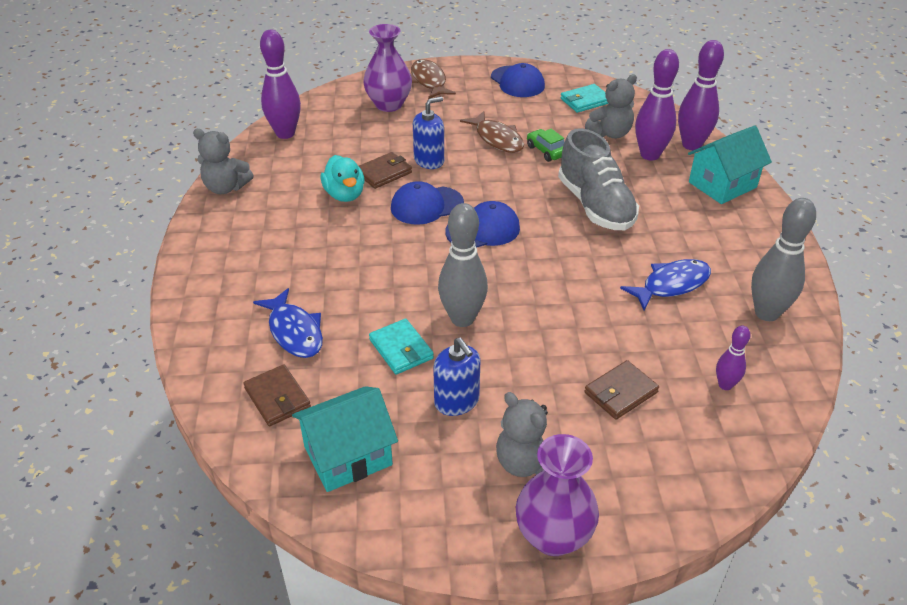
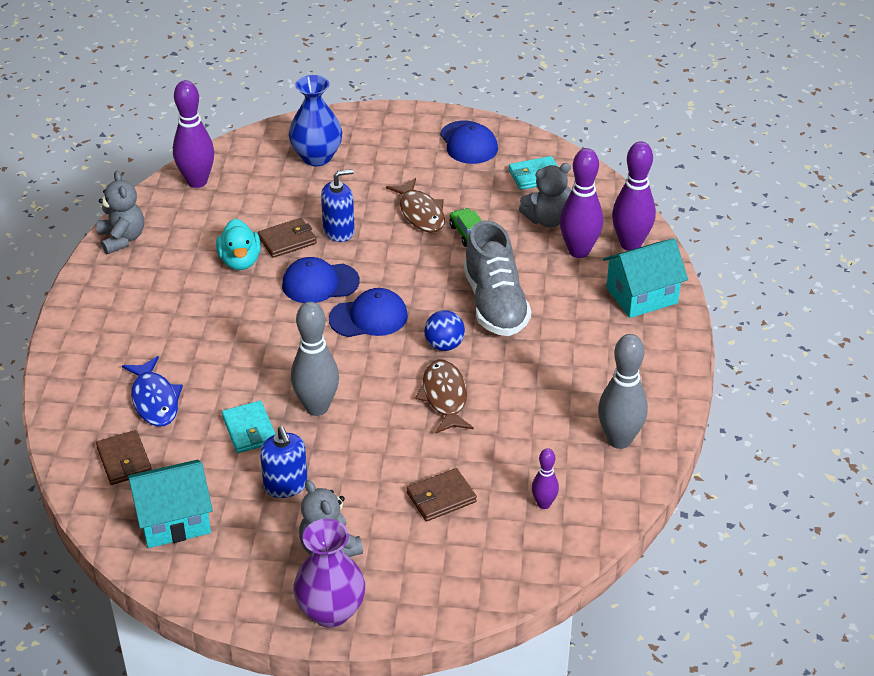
camera: 10 degrees right, 0 degrees up
grey teddy bear [193,129,254,194] -> grey teddy bear turned 135 degrees counterclockwise [97,171,144,254]
purple vase [363,24,412,112] -> blue vase [289,75,342,166]
brown fish [411,59,456,99] -> brown fish moved to [415,359,474,434]
blue fish [620,259,711,311] -> none
none -> blue ball [424,310,465,351]

